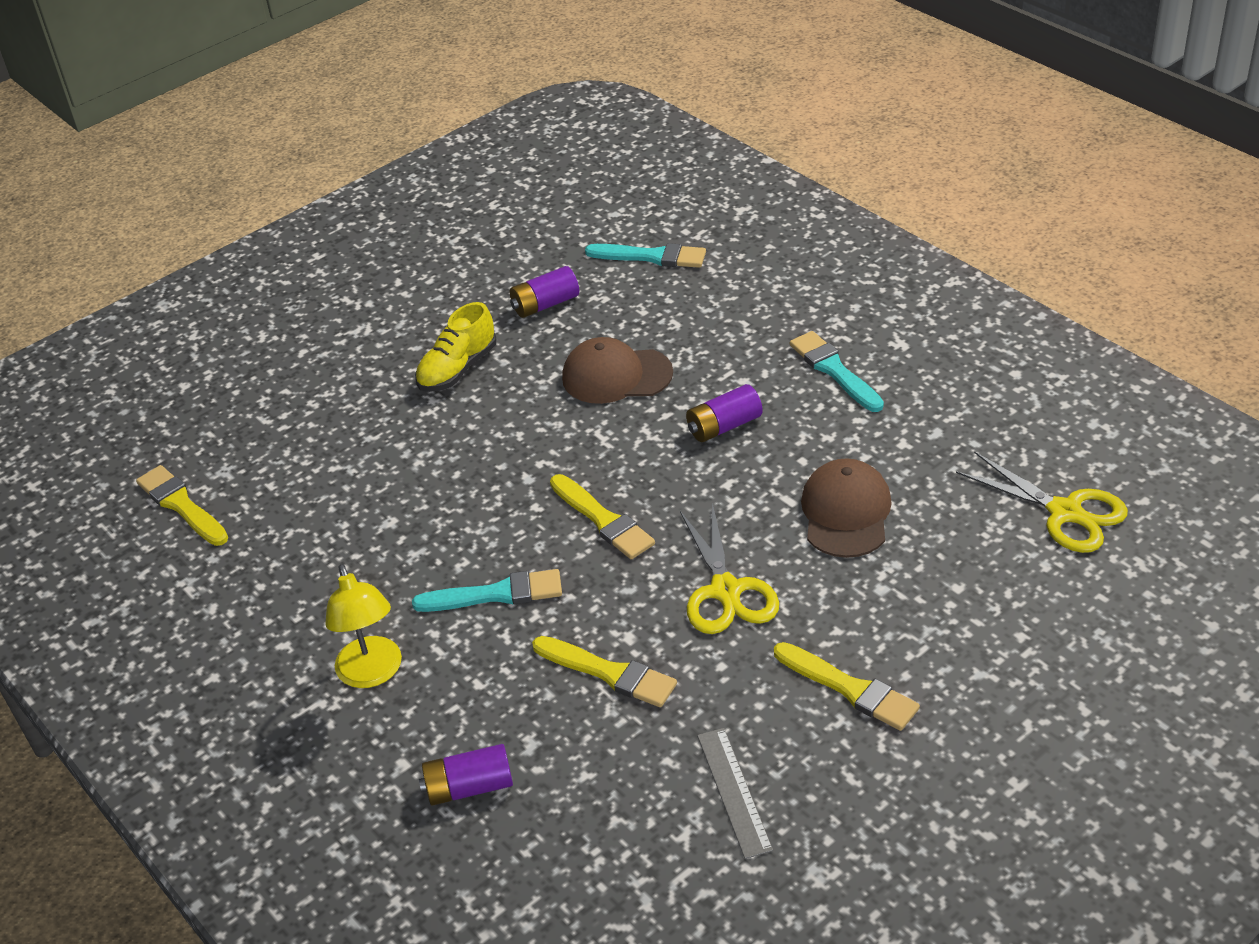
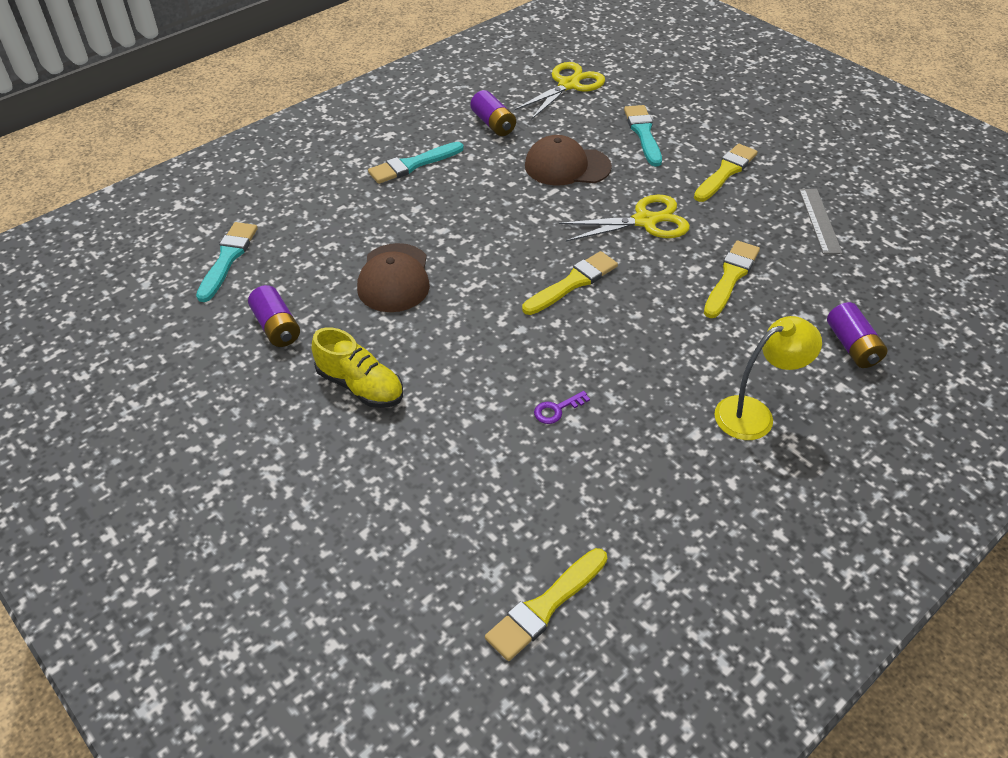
camera: 95 degrees left, 5 degrees up
turquoise brush [412,569,562,612] -> turquoise brush moved to [624,105,662,167]
purple battery [686,384,763,442] -> purple battery moved to [470,90,516,136]
grey ruler [697,728,773,859] -> grey ruler turned 75 degrees counterclockwise [799,189,843,254]
none -> purple key [534,391,590,424]

